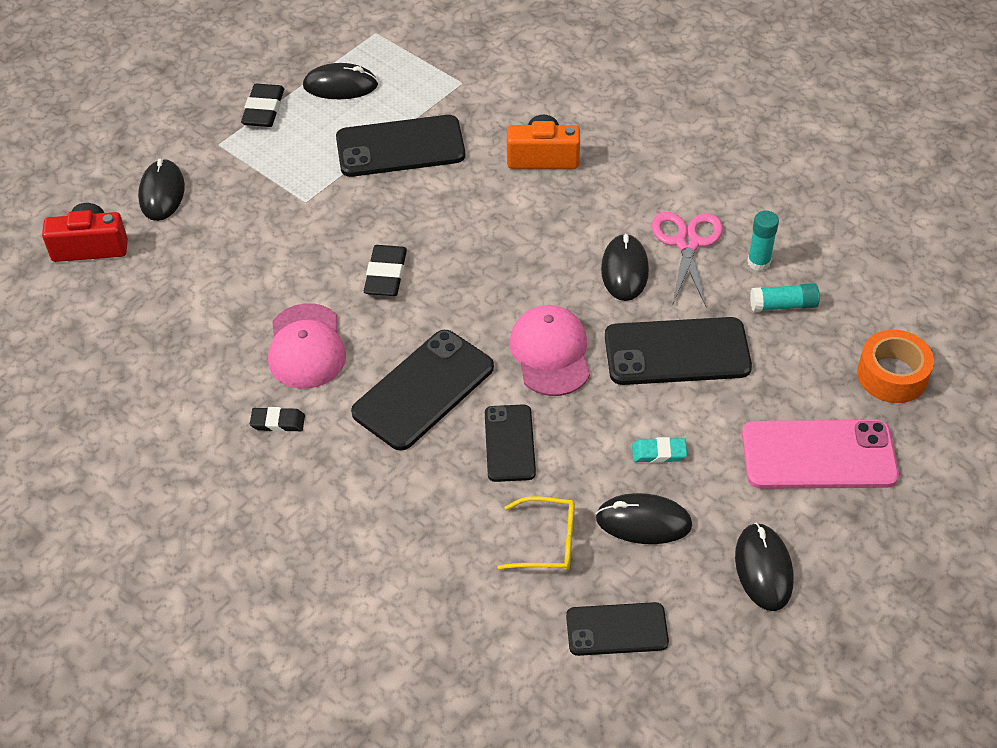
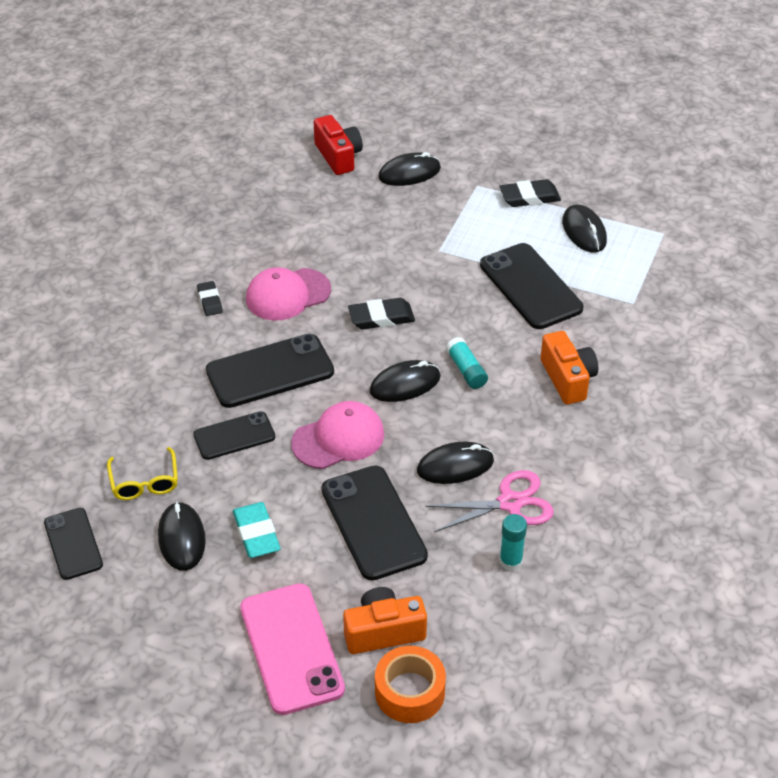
camera: 70 degrees right, 5 degrees down
black phone [351,330,494,451] -> black phone turned 45 degrees counterclockwise [206,334,334,408]
turquoise eraser [632,437,687,463] -> turquoise eraser [233,502,280,558], size x1.54
black mouse [735,522,793,611] -> black mouse moved to [369,360,441,402]
turquoise glue stick [750,283,820,312] -> turquoise glue stick moved to [446,337,488,389]
none -> orange camera [343,587,427,654]

